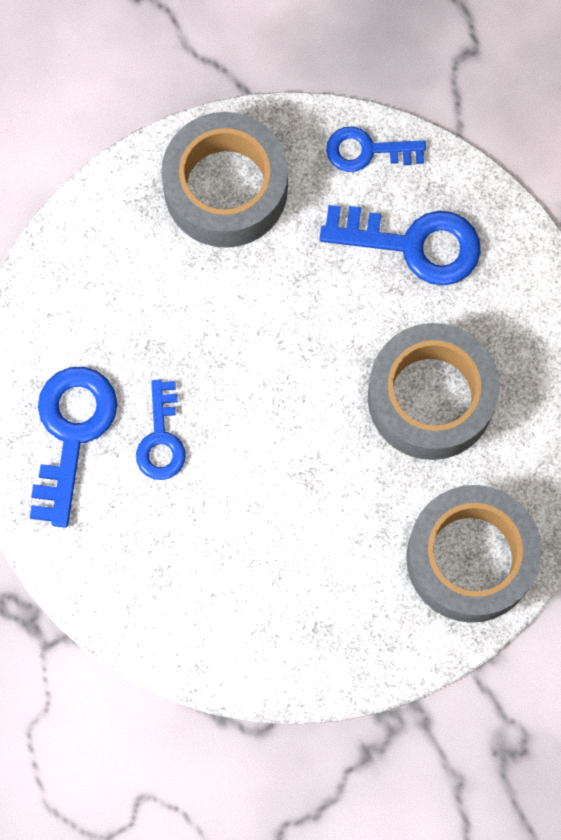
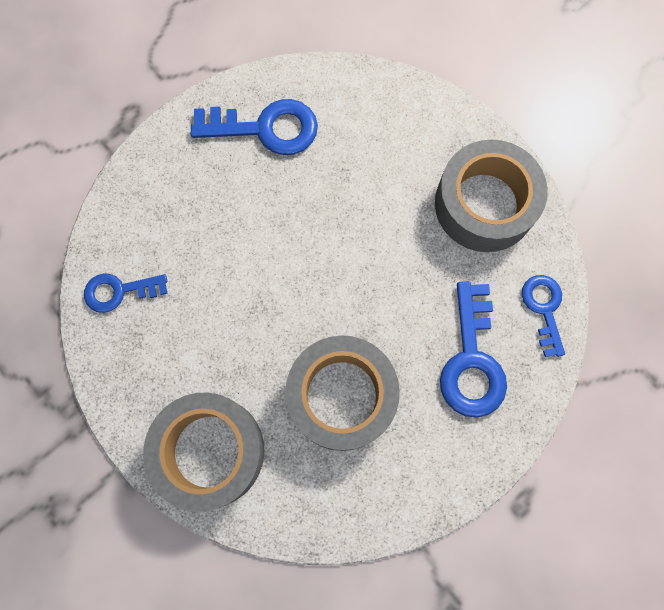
camera: 80 degrees right, 0 degrees up
blue key [136,379,186,480] -> blue key moved to [84,273,168,313]

